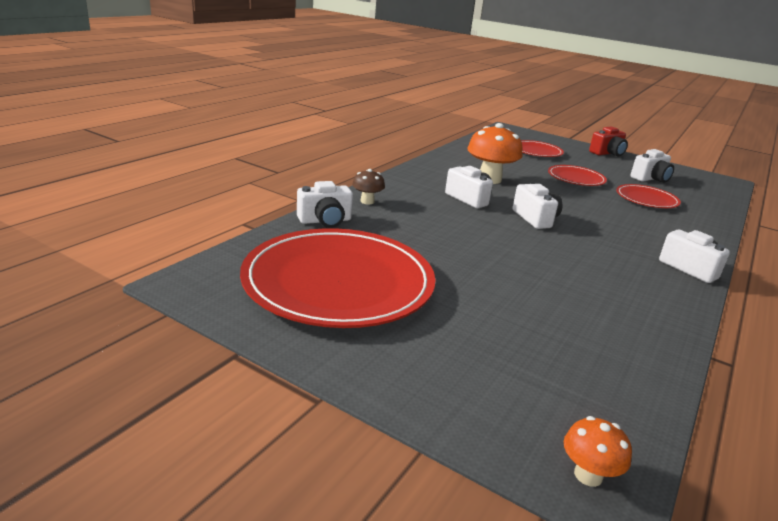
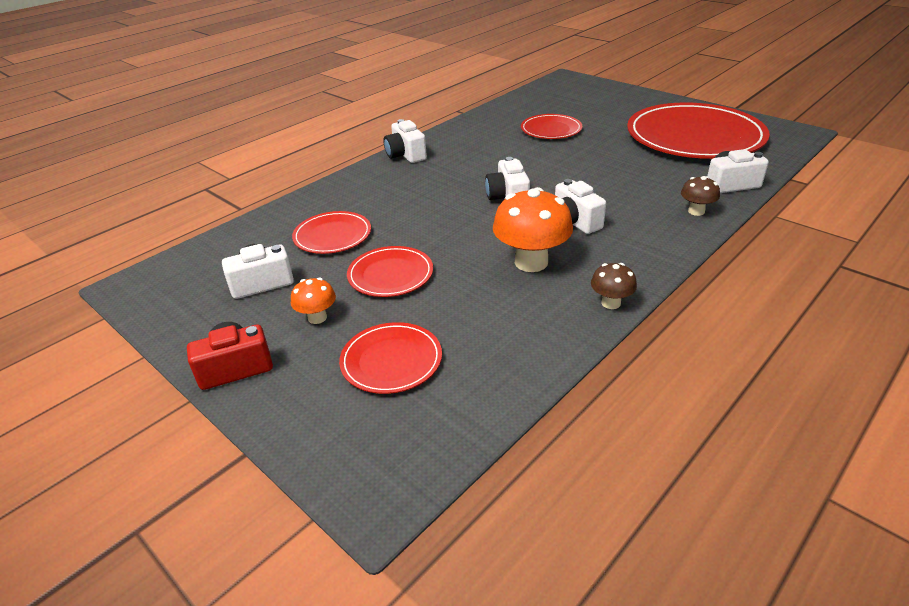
camera: 165 degrees left, 10 degrees up
orange mushroom [564,416,632,487] -> orange mushroom moved to [291,277,336,324]
none -> red plate [521,114,582,139]
none -> brown mushroom [591,263,637,309]

